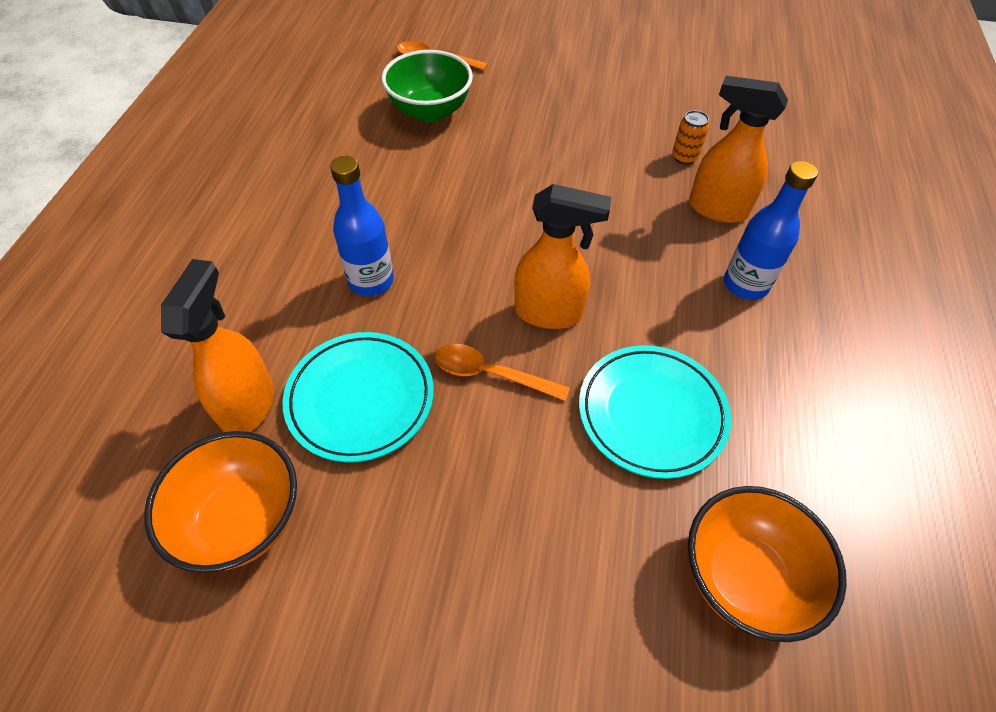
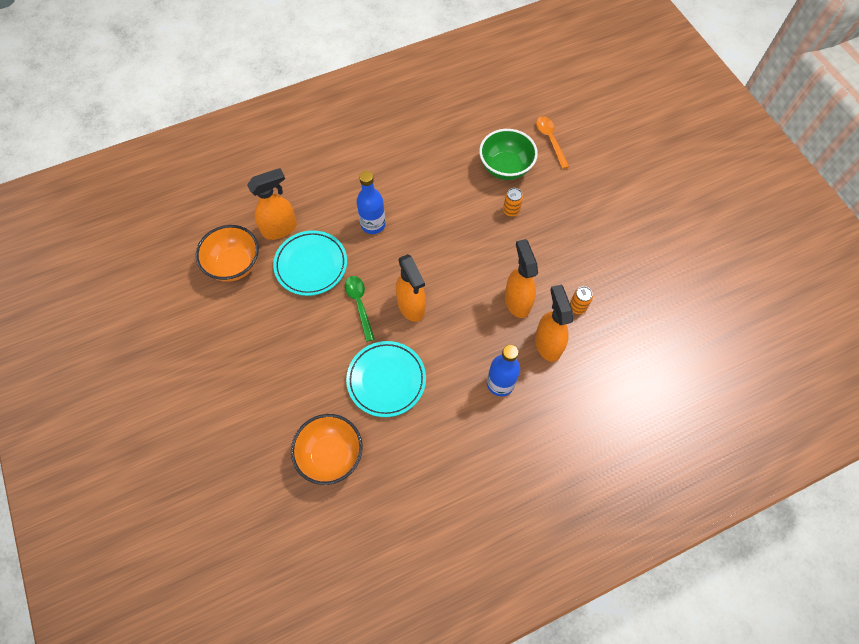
camera: 55 degrees right, 10 degrees up
orange spoon [435,344,570,401] -> green spoon [345,276,375,342]
none -> orange can [503,188,523,217]
none -> orange spray bottle [505,239,538,318]

